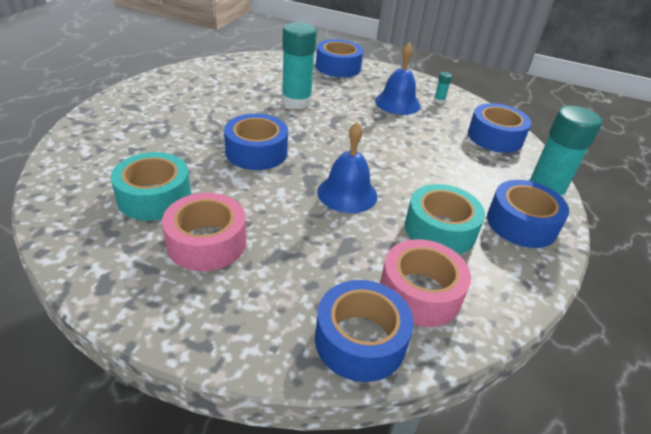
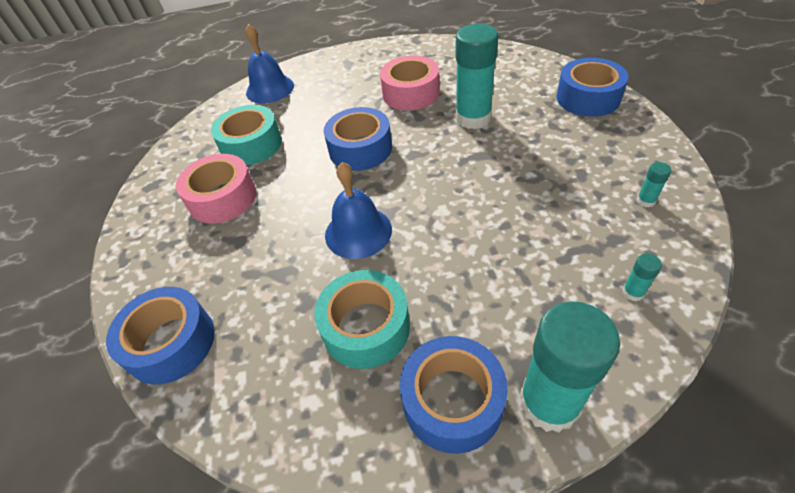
camera: 65 degrees right, 10 degrees up
blue bell [375,42,420,115] -> blue bell moved to [245,24,294,104]
pink tape [380,239,471,327] -> pink tape moved to [380,56,440,110]
blue tape [468,103,531,153] -> turquoise glue stick [622,254,662,301]

